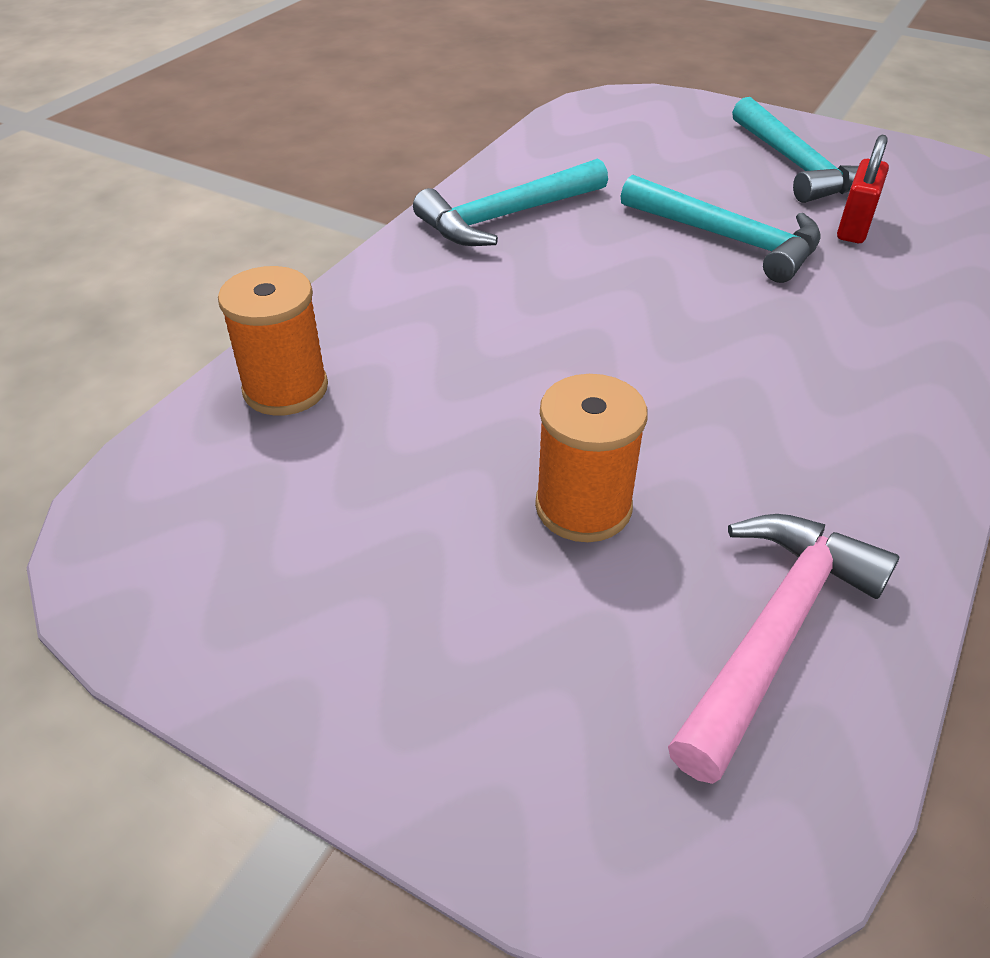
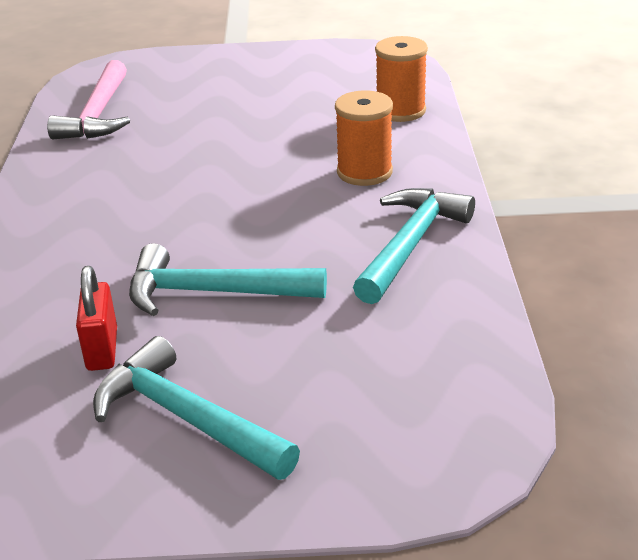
camera: 150 degrees right, 10 degrees down
orange spool [535,374,648,542] -> orange spool moved to [335,91,393,186]

